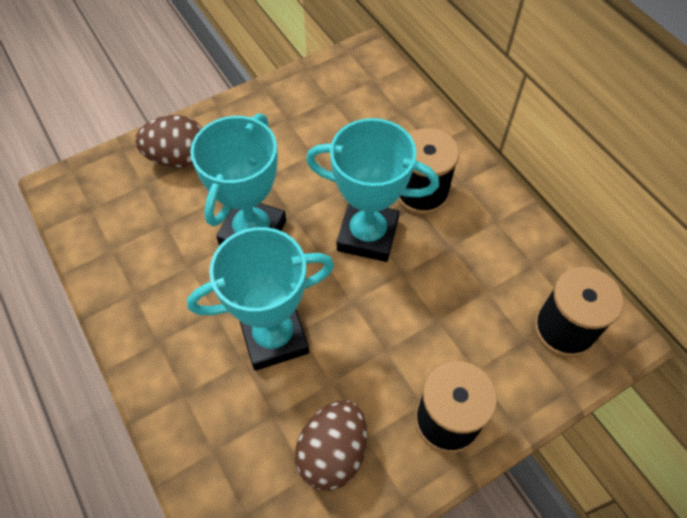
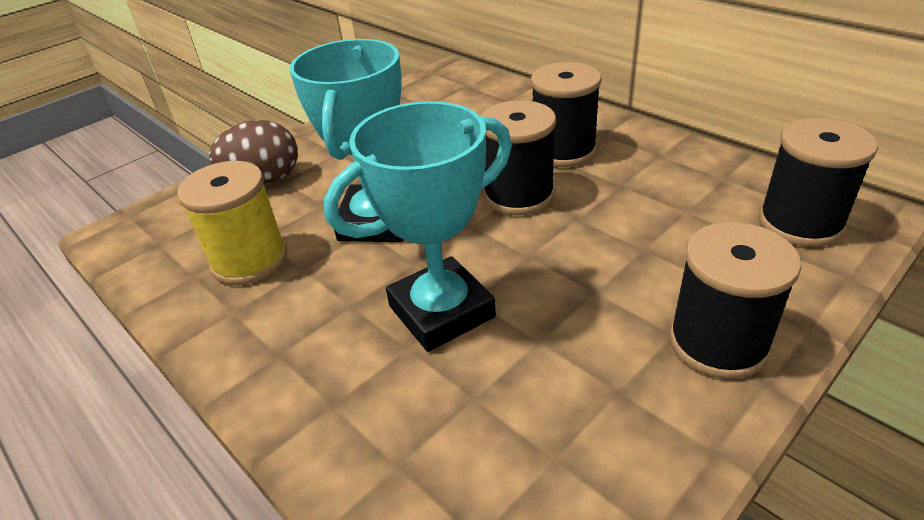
camera: 10 degrees left, 20 degrees down
brown egg [295,400,367,491] -> none
turquoise trophy [306,118,439,262] -> black spool [481,100,556,215]
none -> yellow spool [177,161,287,285]

